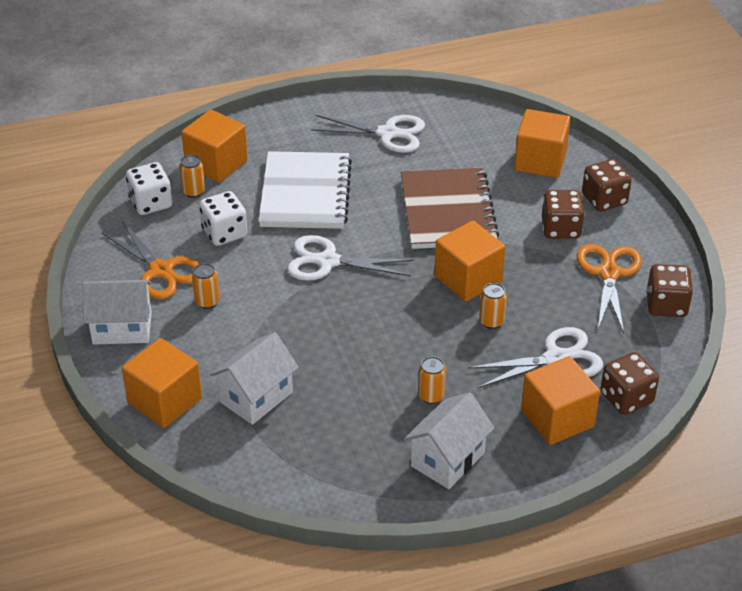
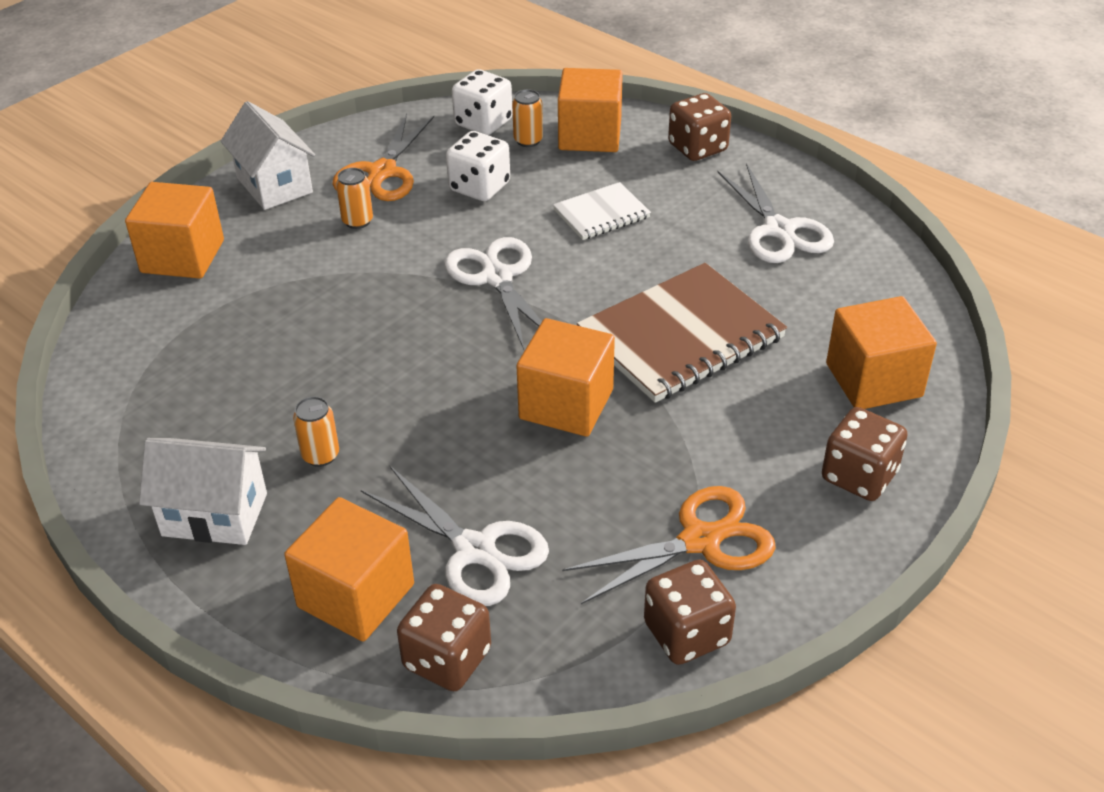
camera: 60 degrees right, 0 degrees up
white house [210,332,299,425] -> none
white notebook [258,151,352,229] -> white notebook [553,182,651,240], size x0.53
orange can [479,283,507,329] -> none
brown dice [542,190,585,239] -> brown dice moved to [668,93,731,161]

